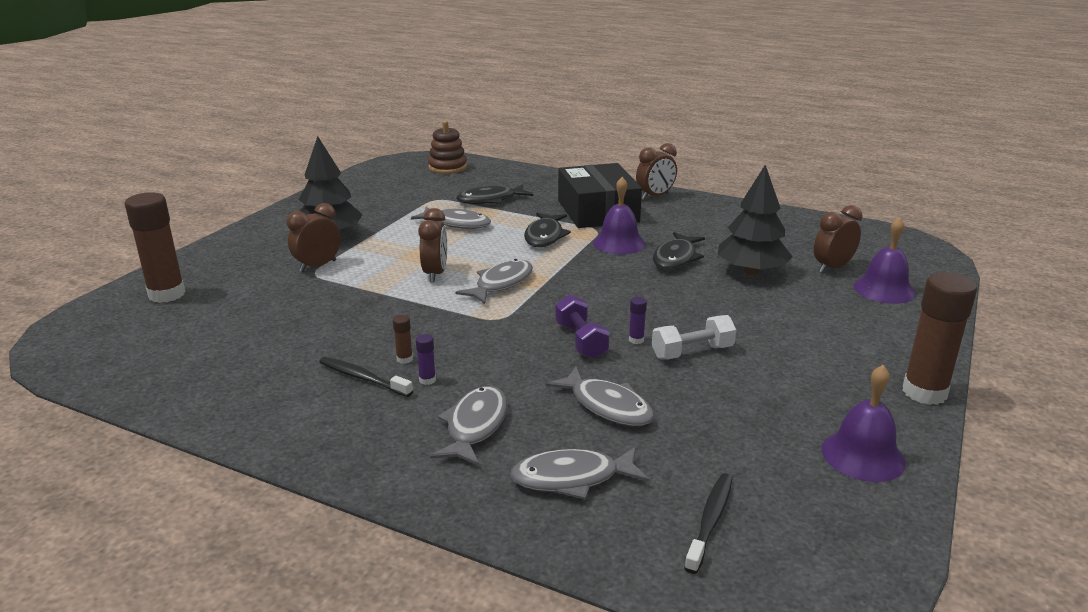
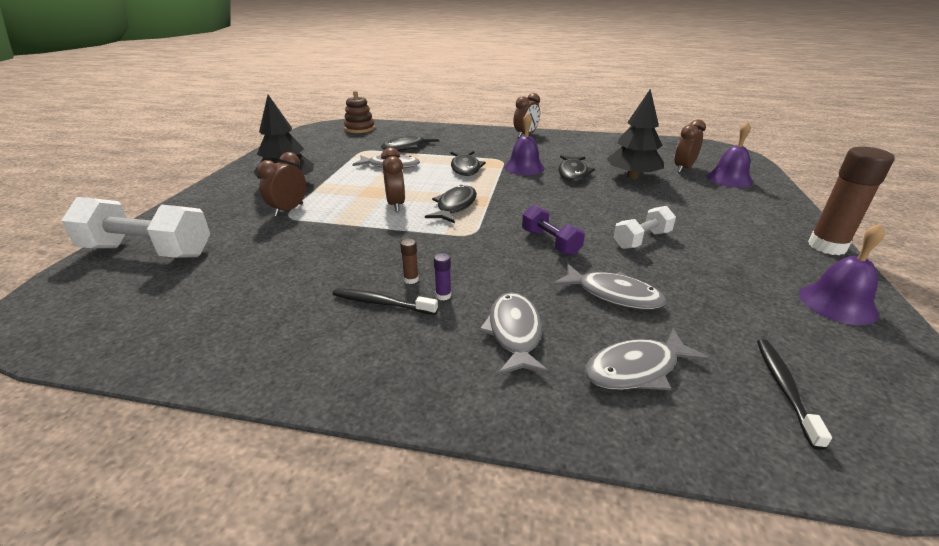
camera: 15 degrees left, 5 degrees up
brown glue stick [125,192,185,303] -> white dumbbell [61,197,210,258]
grey fish [456,259,533,304] -> black fish [425,185,477,223]
black box [558,163,642,228] -> none
purple glue stick [629,297,647,344] -> none

